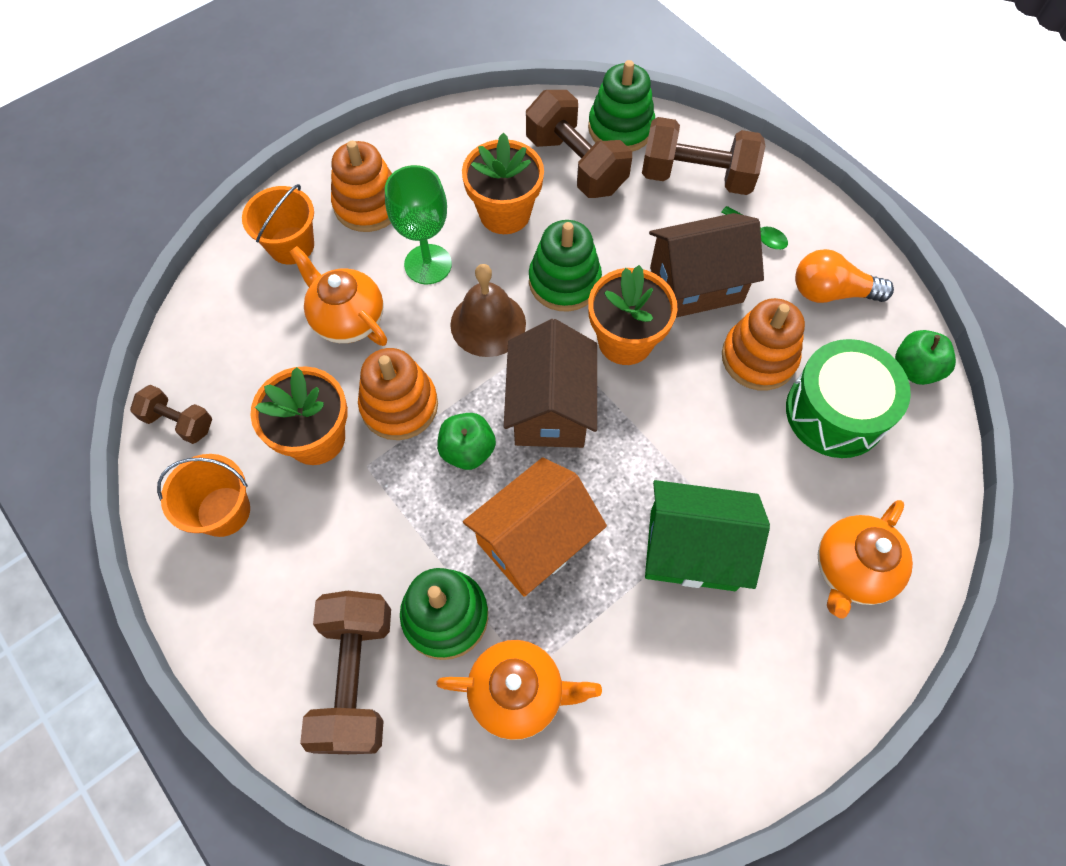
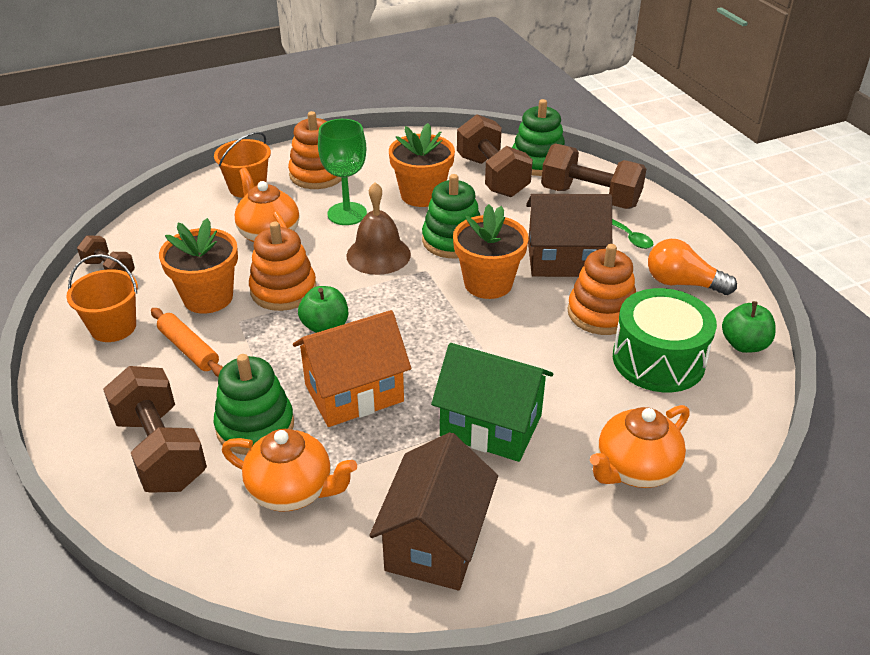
camera: 15 degrees right, 25 degrees down
brown dumbbell [300,591,391,754] -> brown dumbbell turned 45 degrees counterclockwise [103,366,207,493]
brown house [504,319,597,448] -> brown house moved to [369,432,498,590]
none -> orange rolling pin [151,308,223,377]

